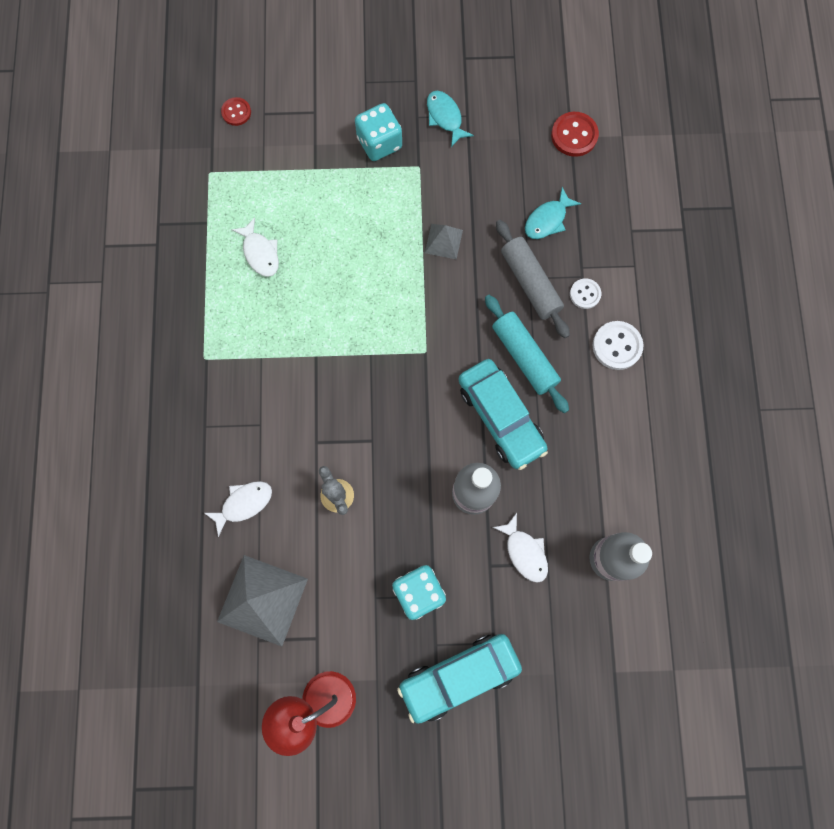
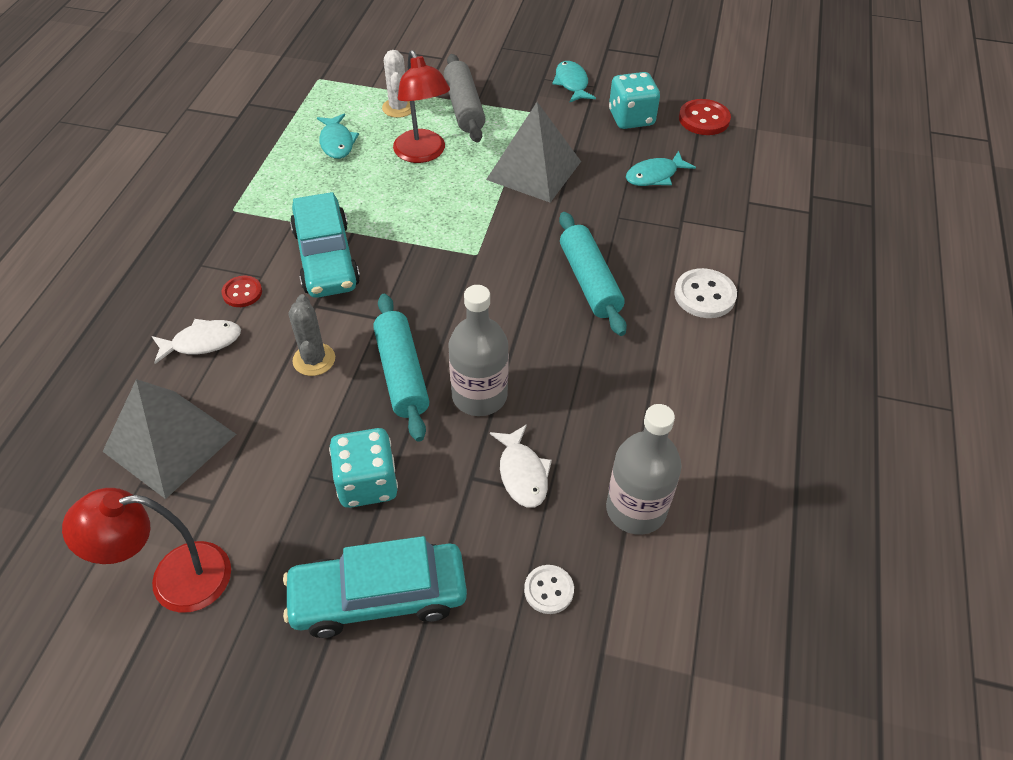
camera: 15 degrees right, 25 degrees down
red button [221,97,251,126] -> red button moved to [222,276,262,307]
white fish [231,218,279,277] -> turquoise fish [317,113,359,159]
turquoise dice [355,103,402,161] -> turquoise dice moved to [609,72,660,129]
grey pyramid [425,224,463,260] -> grey pyramid [486,102,581,203], size x1.95
turquoise car [458,359,548,470] -> turquoise car moved to [290,192,360,298]
grey rolling pin [496,220,570,338] -> grey rolling pin moved to [444,54,485,143]
white button [570,278,601,309] -> white button moved to [524,565,574,614]
none -> turquoise rolling pin [373,294,430,442]
none -> white cactus [382,50,411,118]
none -> red lamp [393,50,450,163]

